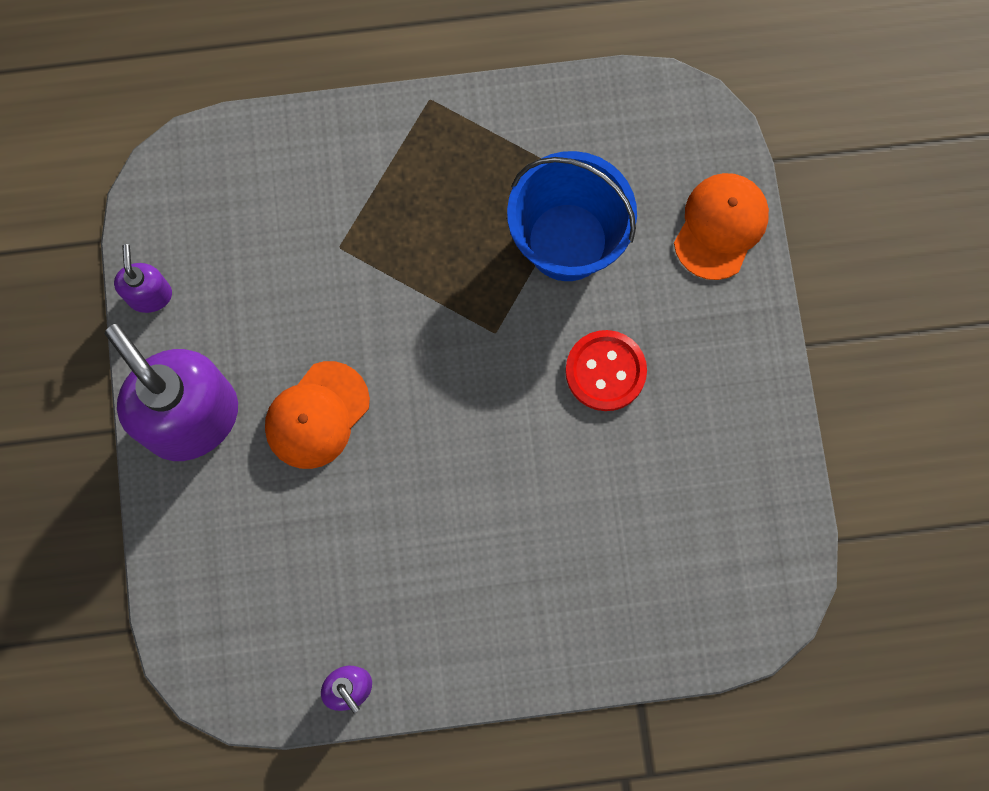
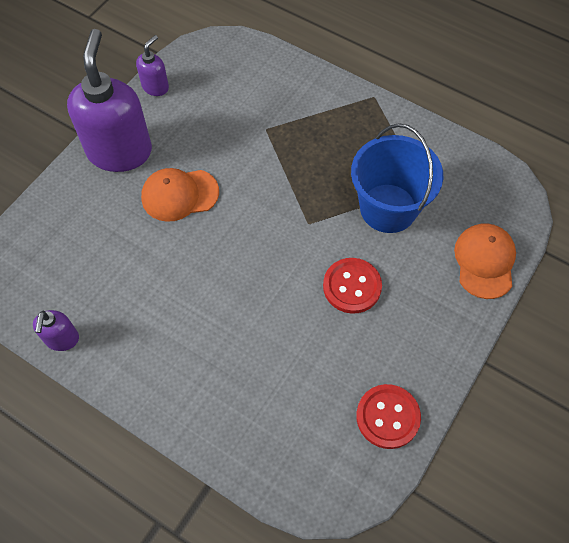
camera: 40 degrees right, 15 degrees down
orange cap [674,173,769,280] -> orange cap turned 60 degrees counterclockwise [454,223,516,299]
none -> red button [356,384,421,449]

